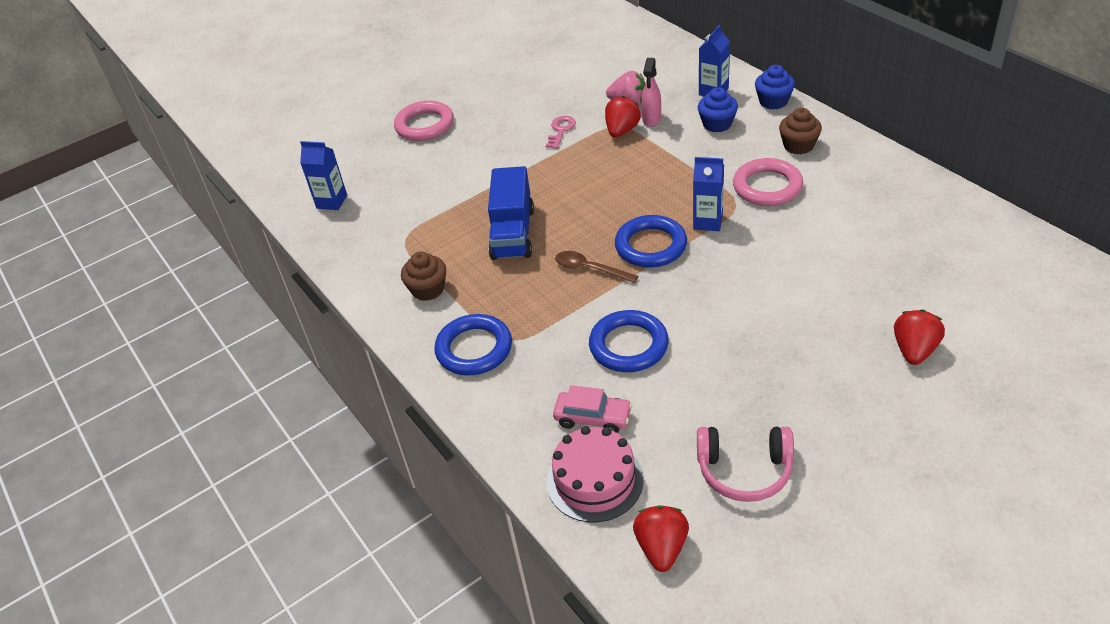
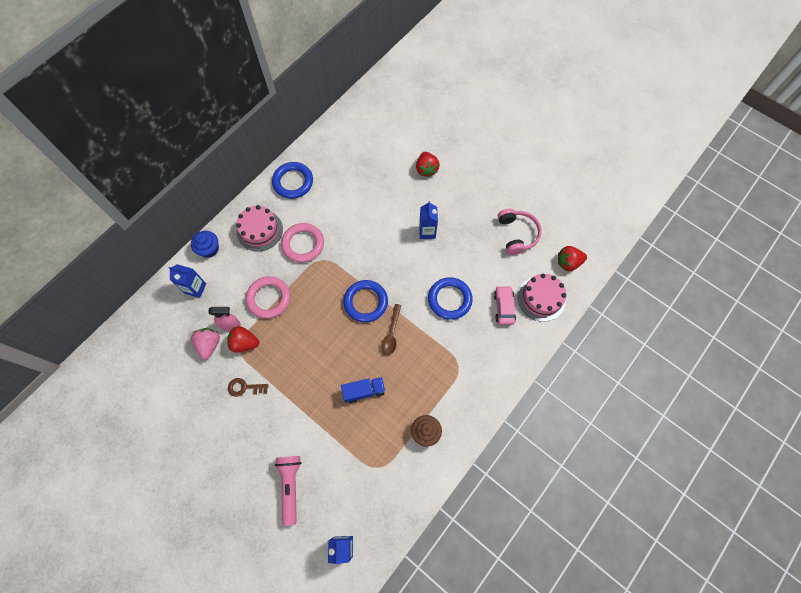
camera: 110 degrees left, 25 degrees up
pink ring [394,101,454,141] -> pink ring moved to [246,276,290,319]
blue ring [434,314,512,375] -> blue ring moved to [272,162,313,199]
blue truck [488,166,534,260] -> blue truck [341,377,385,403], size x0.65
pink key [546,116,576,149] -> brown key [228,378,268,397]
blue carton [693,157,724,231] -> blue carton moved to [419,201,438,239]
blue cupcake [698,87,738,133] -> none
brown cupcake [779,108,822,155] -> pink cake [236,205,283,252]
red strawberry [894,310,945,365] -> red strawberry turned 105 degrees counterclockwise [416,152,440,177]
none -> pink flashlight [275,456,301,526]

